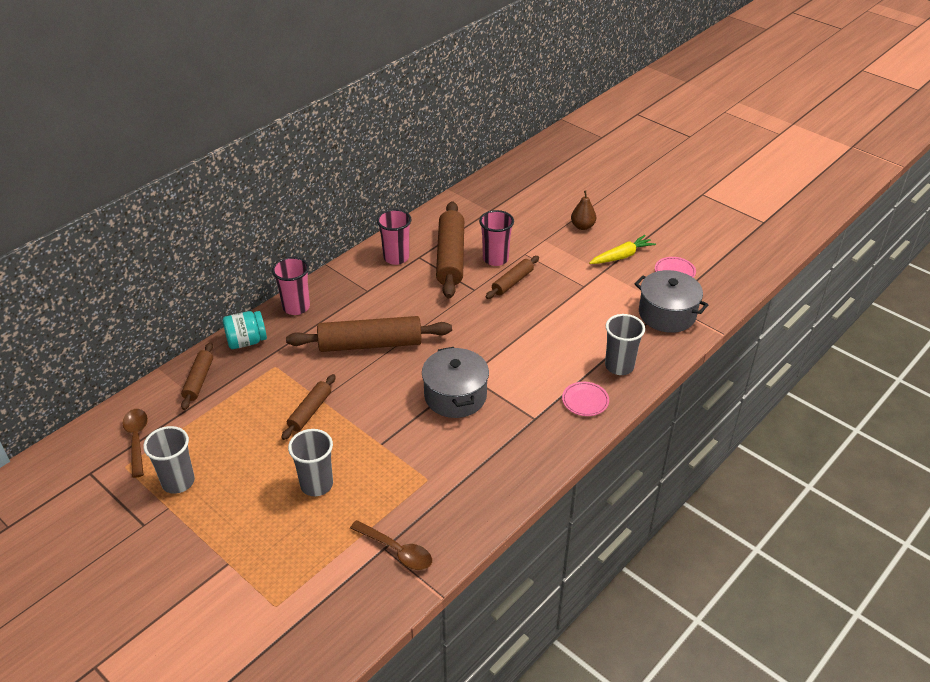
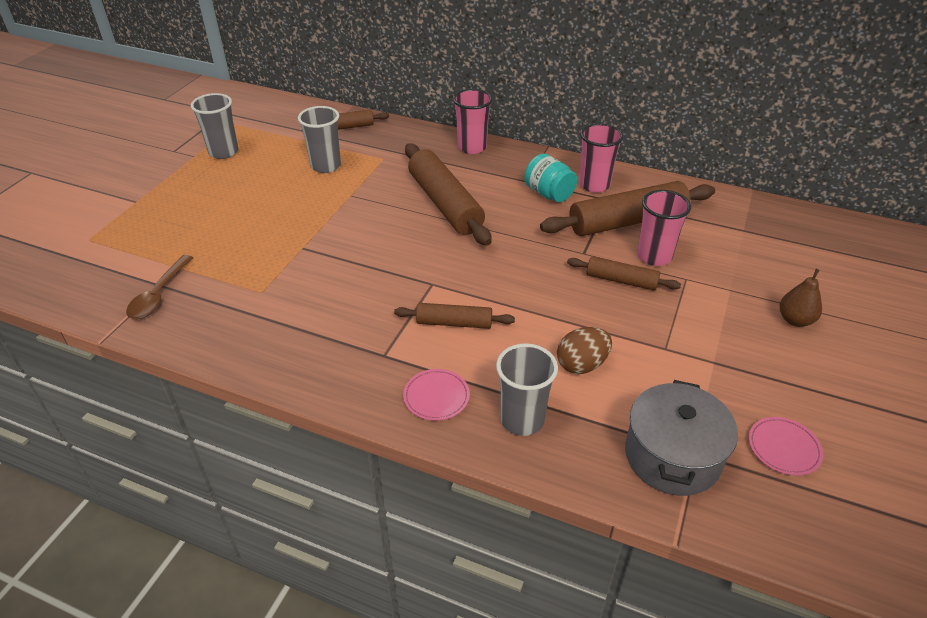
camera: 70 degrees right, 0 degrees up
brown spoon [122,409,148,478] -> none
turquoise jar [223,311,267,349] -> turquoise jar moved to [524,154,577,202]
brown rolling pin [281,374,336,440] -> brown rolling pin moved to [394,303,515,329]
grey cup [288,429,333,496] -> grey cup moved to [298,106,341,173]
grey pot [422,347,489,418] -> none
yellow carrot [589,235,656,264] -> none
none -> brown egg [557,327,612,374]

